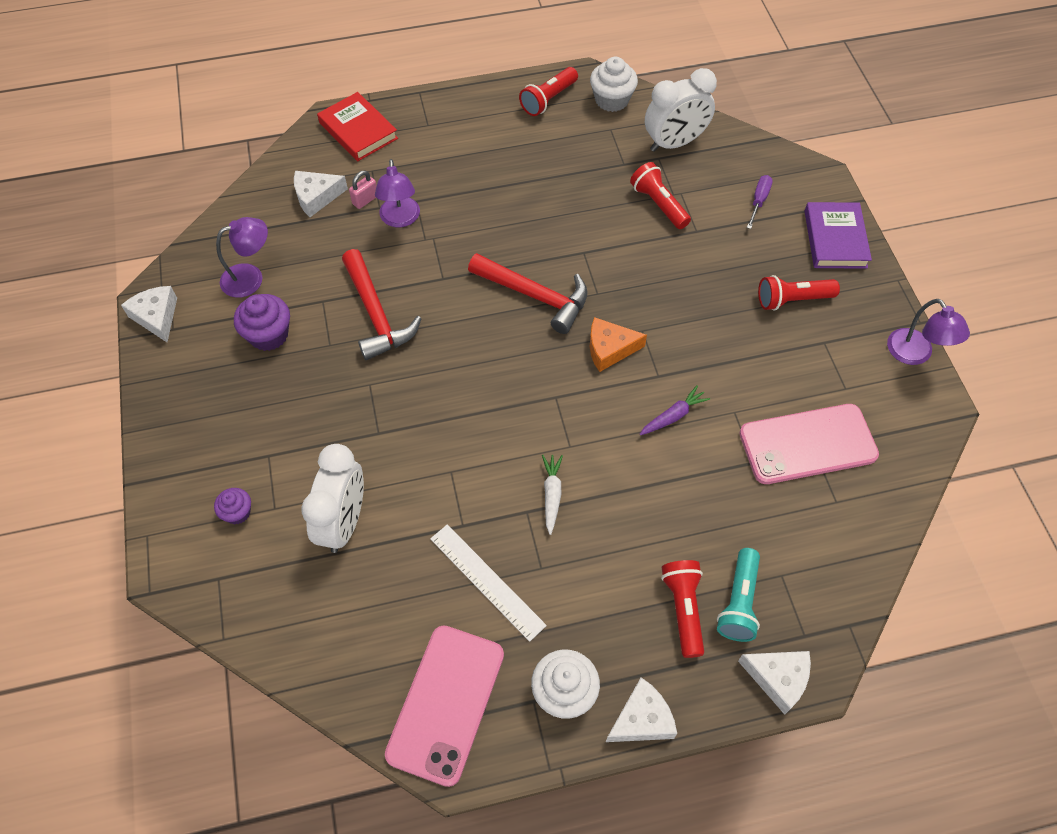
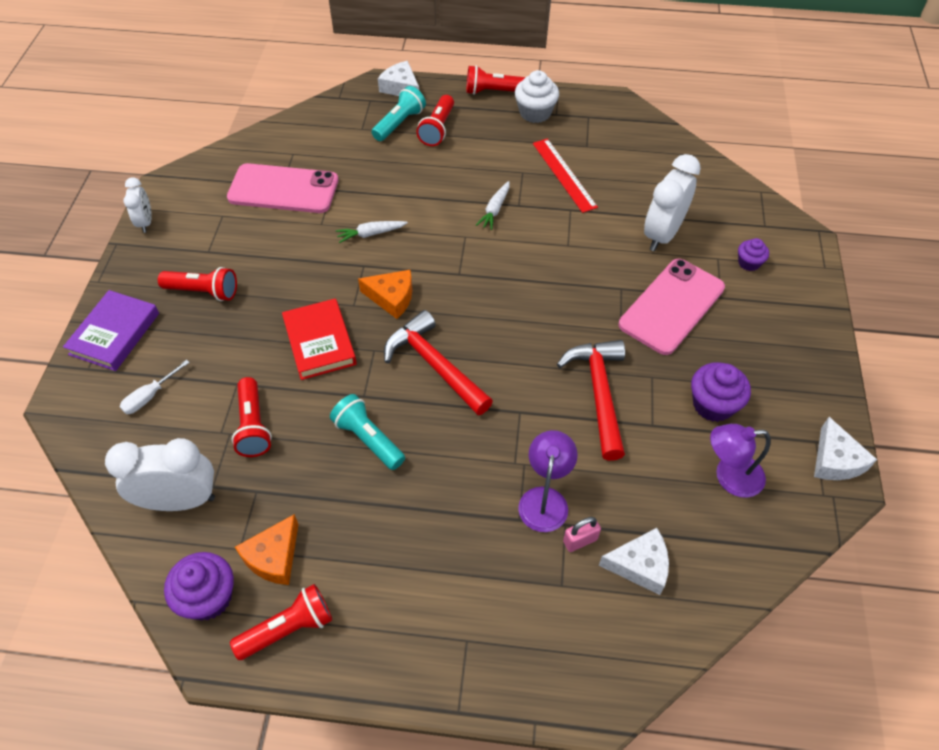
camera: 160 degrees left, 5 degrees down
red book [317,92,398,161] -> red book moved to [282,299,357,380]
pink phone [385,625,504,787] -> pink phone moved to [619,259,725,355]
white ruler [430,524,547,642] -> red ruler [533,139,598,213]
white cupcake [590,57,638,112] -> purple cupcake [164,552,234,620]
white cheese [606,677,677,742] -> red flashlight [466,65,526,95]
purple carrot [639,385,710,435] -> white carrot [336,221,408,243]
purple screwdriver [747,175,773,229] -> white screwdriver [120,360,190,414]
purple lamp [887,299,970,365] -> white clock [123,177,152,233]
none -> orange cheese [235,514,298,585]
none -> turquoise flashlight [330,394,405,470]

